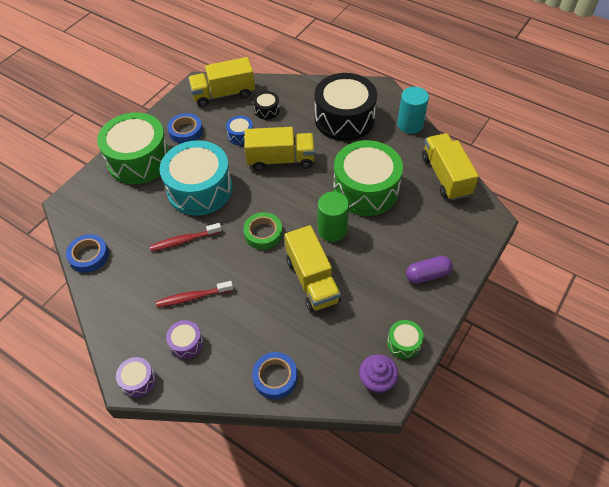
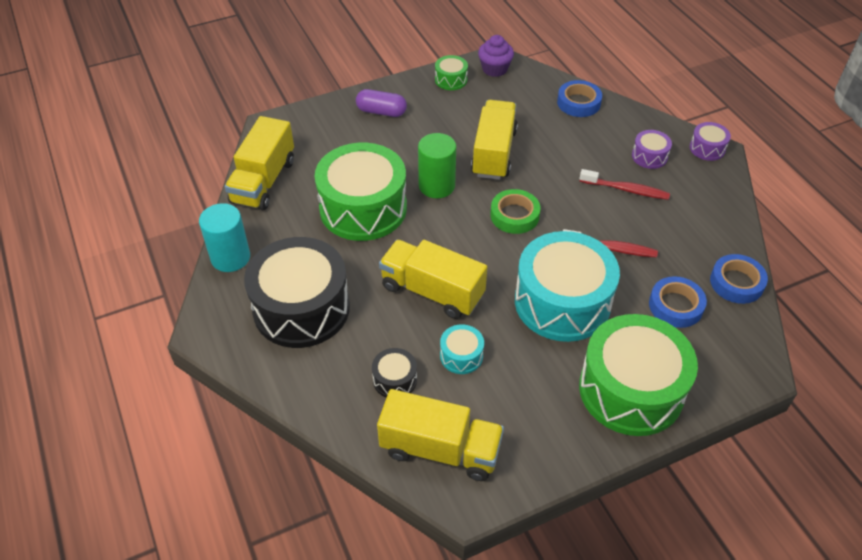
camera: 150 degrees left, 5 degrees down
blue tape [167,113,203,144] -> blue tape moved to [649,276,707,328]
blue drum [226,116,253,145] -> turquoise drum [440,324,484,374]

